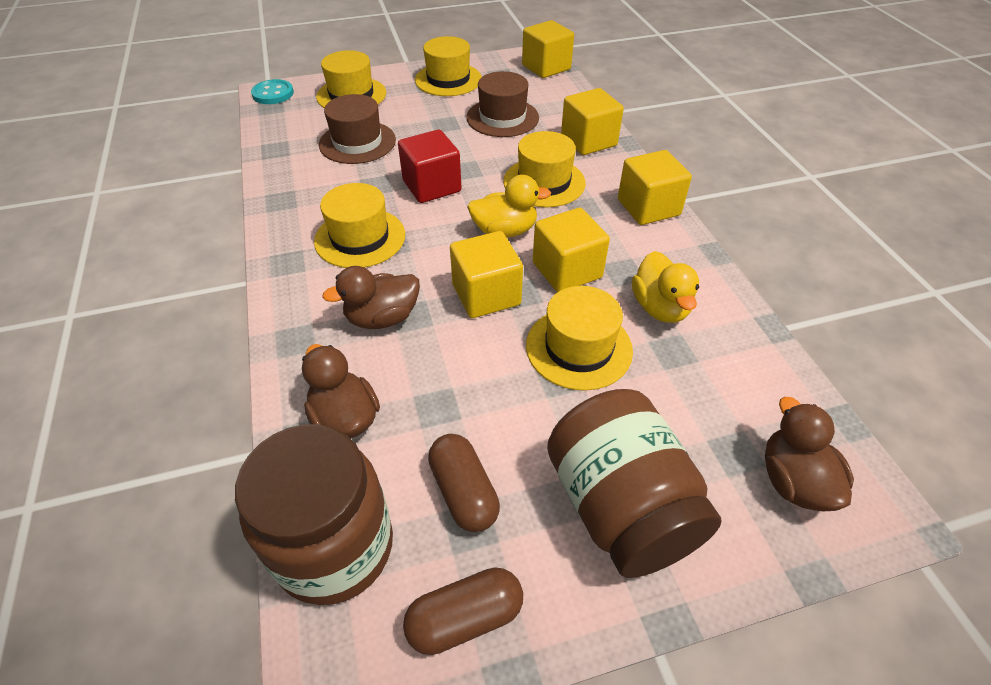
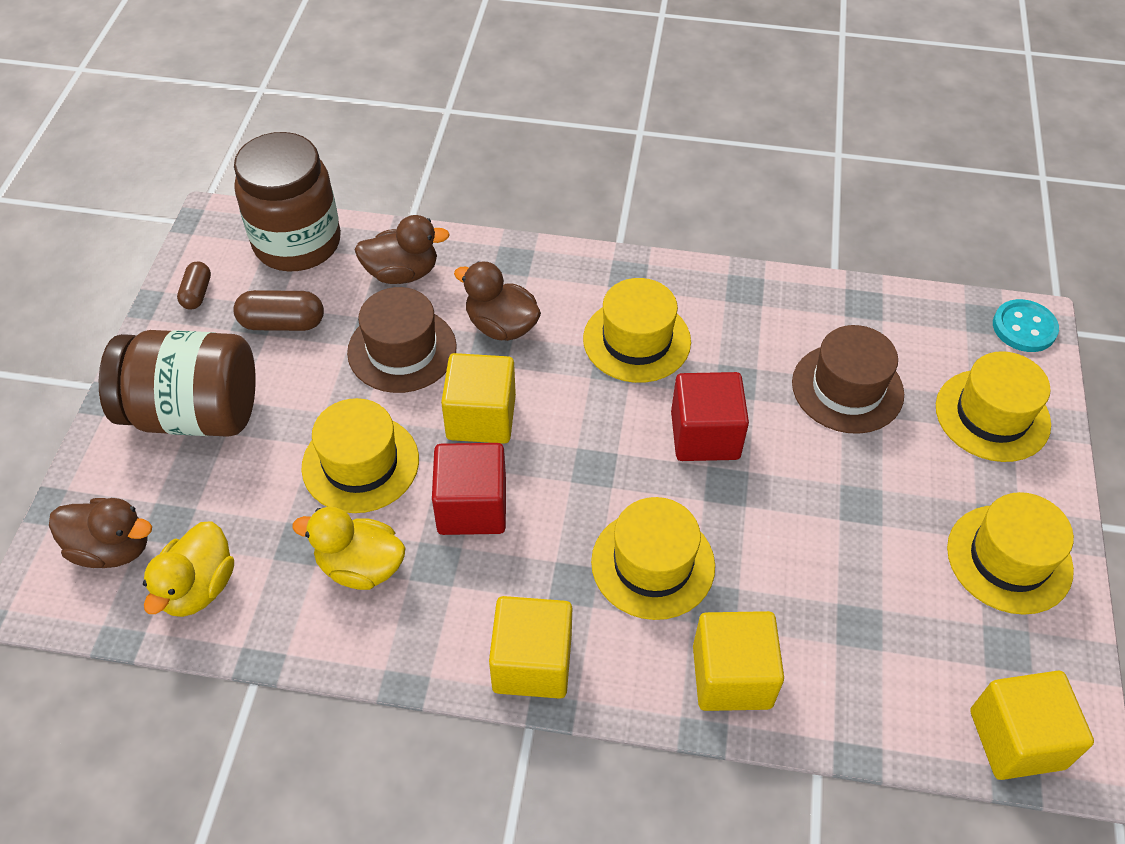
camera: 115 degrees right, 5 degrees up
brown duck [322,266,420,329] -> brown duck turned 60 degrees counterclockwise [454,262,541,341]
brown capsule [403,567,523,655] -> brown capsule [177,262,211,309], size x0.64
brown hat [466,71,539,137] -> brown hat moved to [347,287,457,393]
yellow duck [467,175,551,238] -> yellow duck moved to [143,521,234,617]
yellow cube [533,208,610,292] -> red cube [432,443,506,535]

